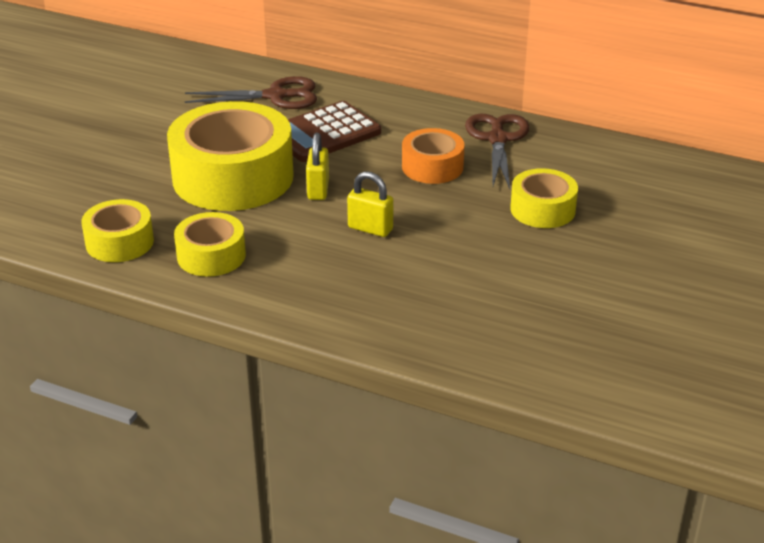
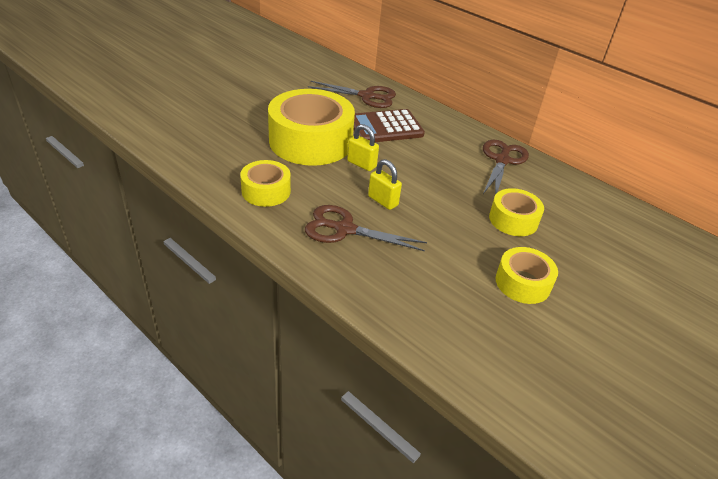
camera: 15 degrees right, 5 degrees up
yellow tape [81,199,154,262] -> yellow tape moved to [496,247,558,304]
yellow padlock [306,133,329,200] -> yellow padlock turned 75 degrees counterclockwise [347,124,379,171]
orange tape [402,128,465,184] -> none
none -> brown scissors [305,205,427,251]

